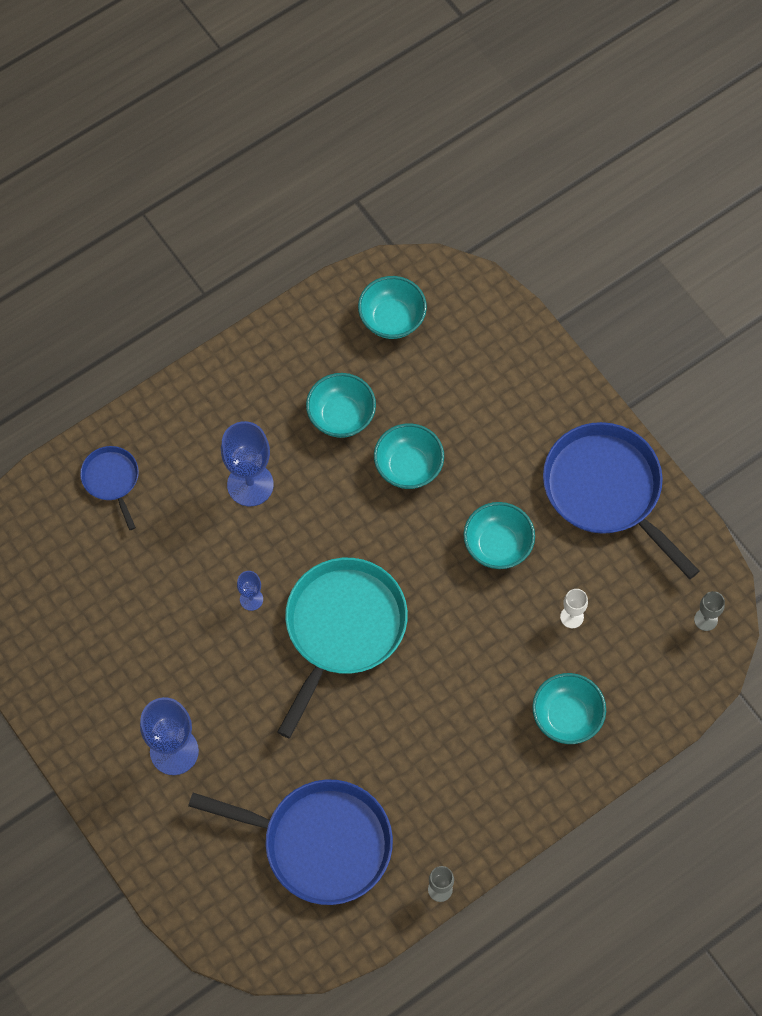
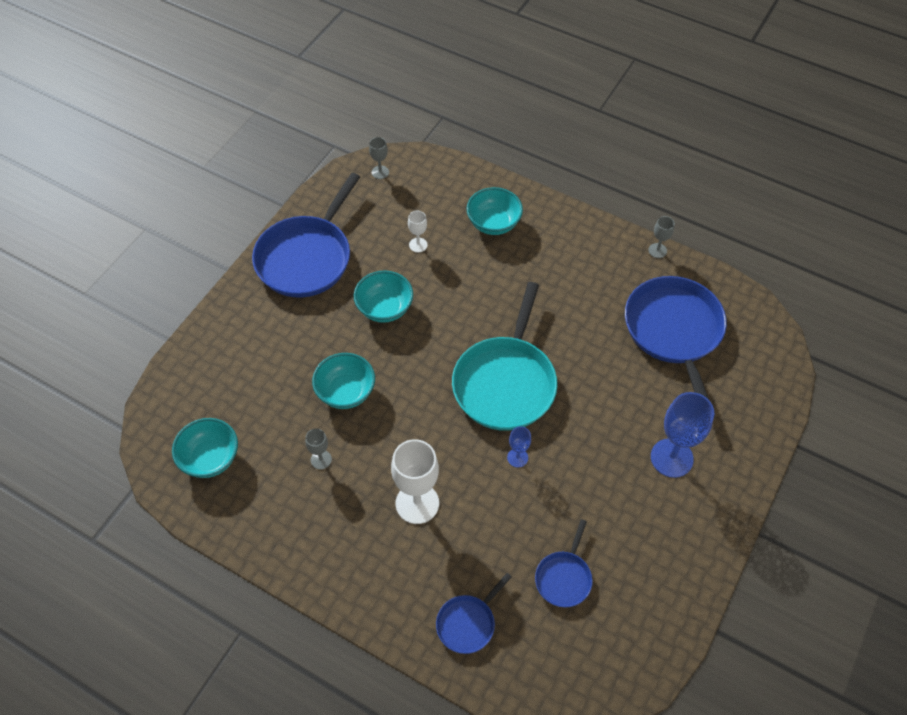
camera: 115 degrees left, 10 degrees down
blue goblet [221,421,274,506] -> white goblet [391,439,439,524]
turquoise pan [278,558,408,738] -> turquoise pan turned 75 degrees counterclockwise [452,282,557,431]
turquoise bowl [306,373,376,438] -> grey goblet [305,428,332,470]
none -> blue pan [535,519,593,607]

